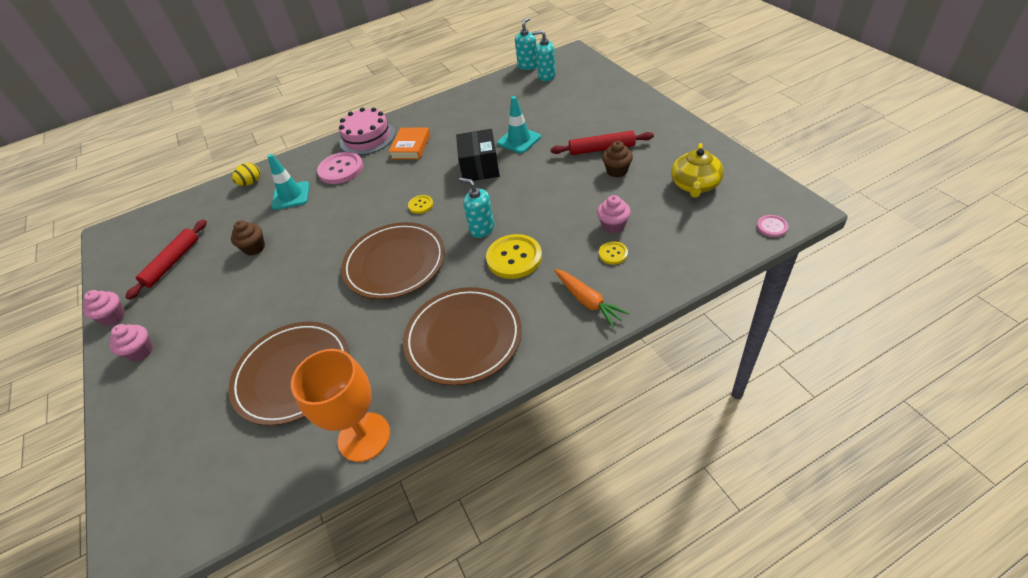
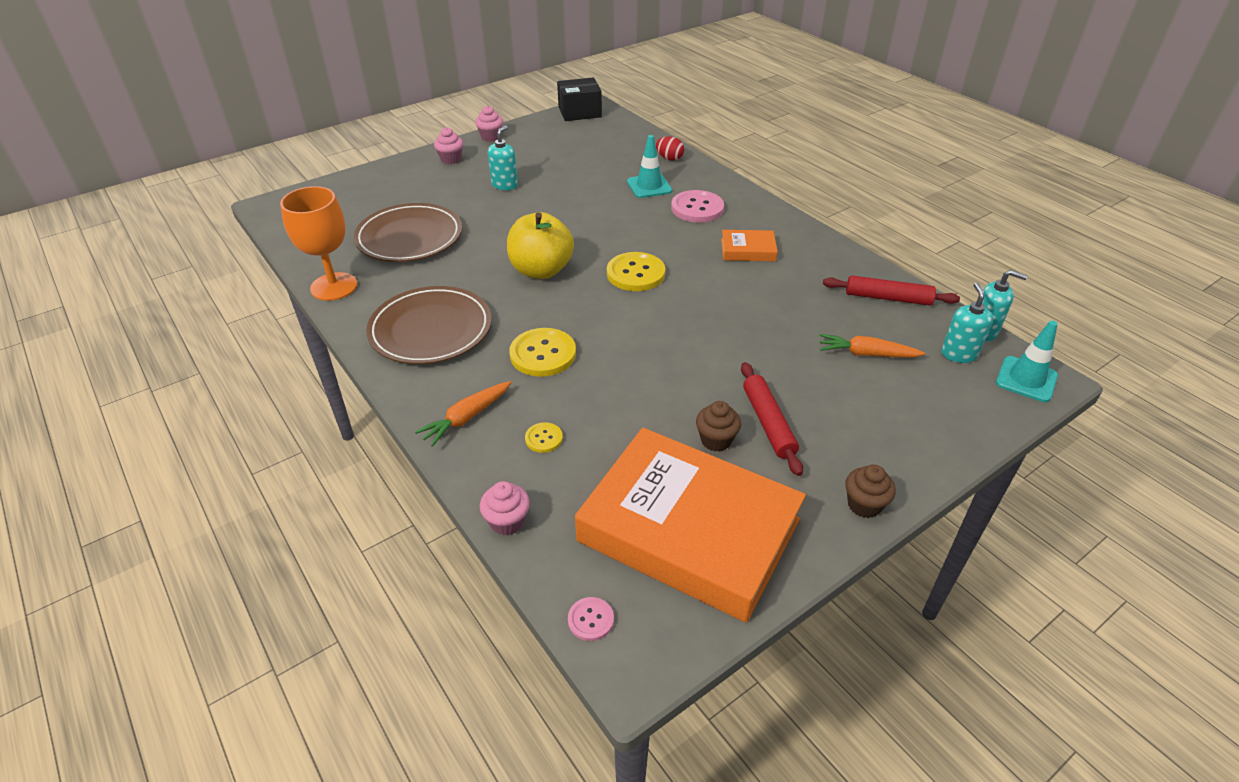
camera: 75 degrees right, 5 degrees down
red rolling pin [125,219,207,300] -> red rolling pin moved to [823,275,960,306]
brown cupcake [231,220,265,256] -> brown cupcake moved to [845,465,896,518]
yellow egg [232,163,260,186] -> red egg [656,136,684,161]
pink cake [339,107,395,155] -> none
brown plate [341,222,445,299] -> yellow apple [507,212,574,279]
yellow button [408,195,433,214] -> yellow button [607,252,665,291], size x1.97
black box [456,129,500,181] -> black box moved to [557,77,602,121]
turquoise soap dispenser [459,178,494,238] -> turquoise soap dispenser moved to [488,125,518,190]
turquoise traffic cone [497,96,541,153] -> turquoise traffic cone moved to [996,321,1058,402]
pink cupcake [597,195,631,234] -> pink cupcake moved to [480,481,530,535]
yellow teapot [671,143,724,198] -> orange book [575,428,806,623]
none -> orange carrot [820,334,925,358]

